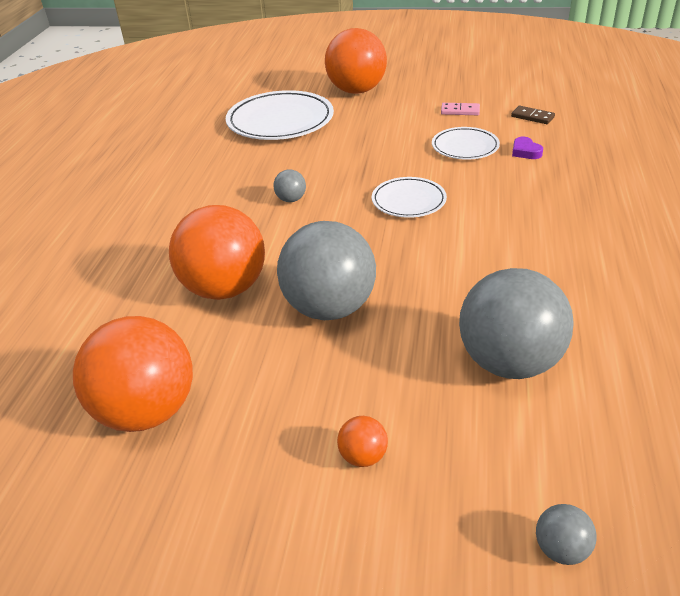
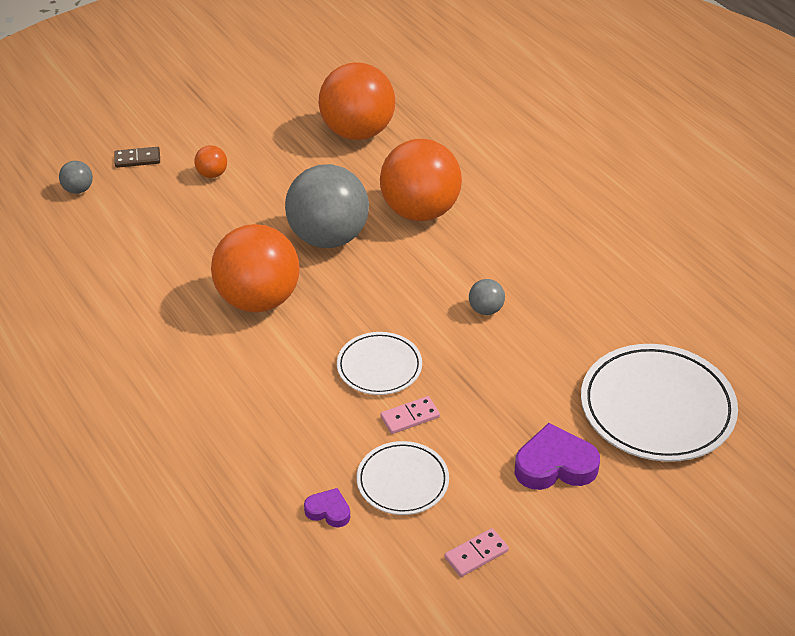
camera: 135 degrees right, 5 degrees up
orange ball [325,28,387,94] -> orange ball moved to [211,224,300,312]
grey ball [459,268,574,379] -> none
brown domino [511,106,555,124] -> brown domino moved to [114,147,160,168]
none -> pink domino [380,396,440,434]
none -> purple heart [515,423,600,490]

